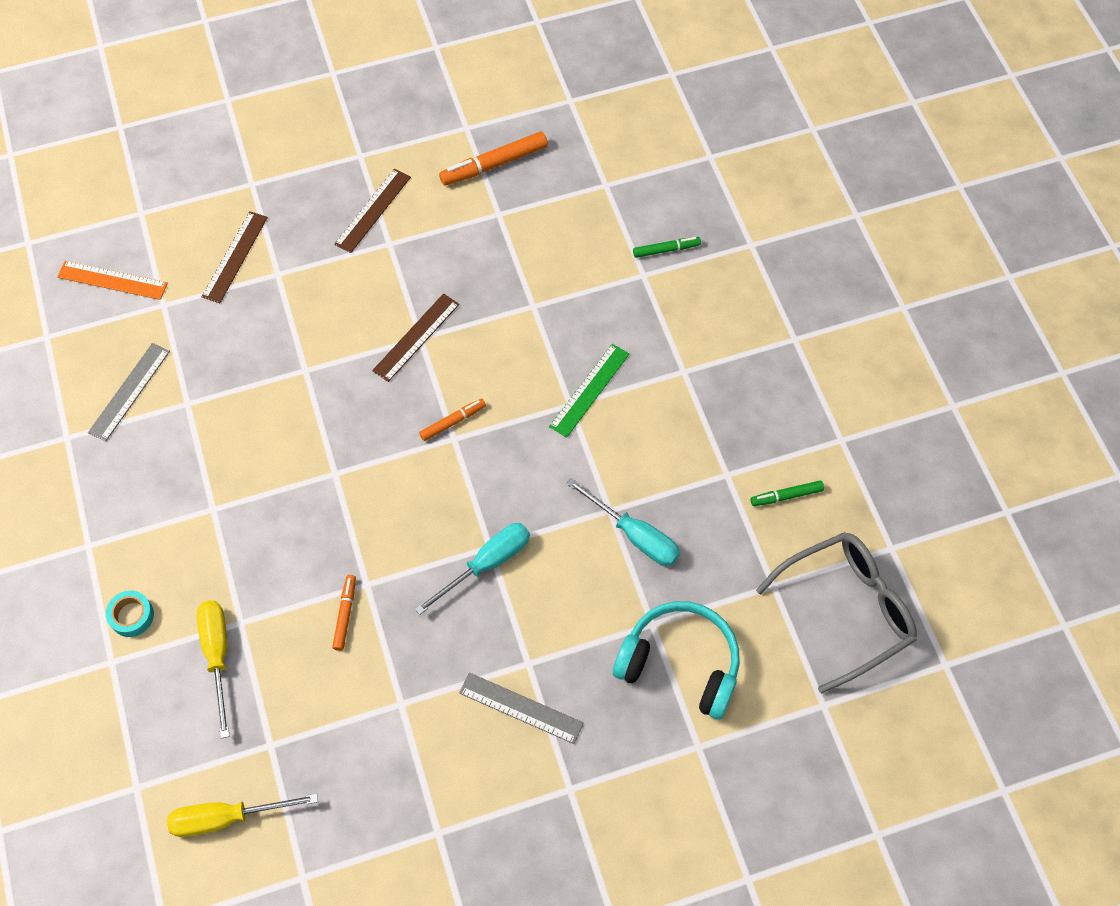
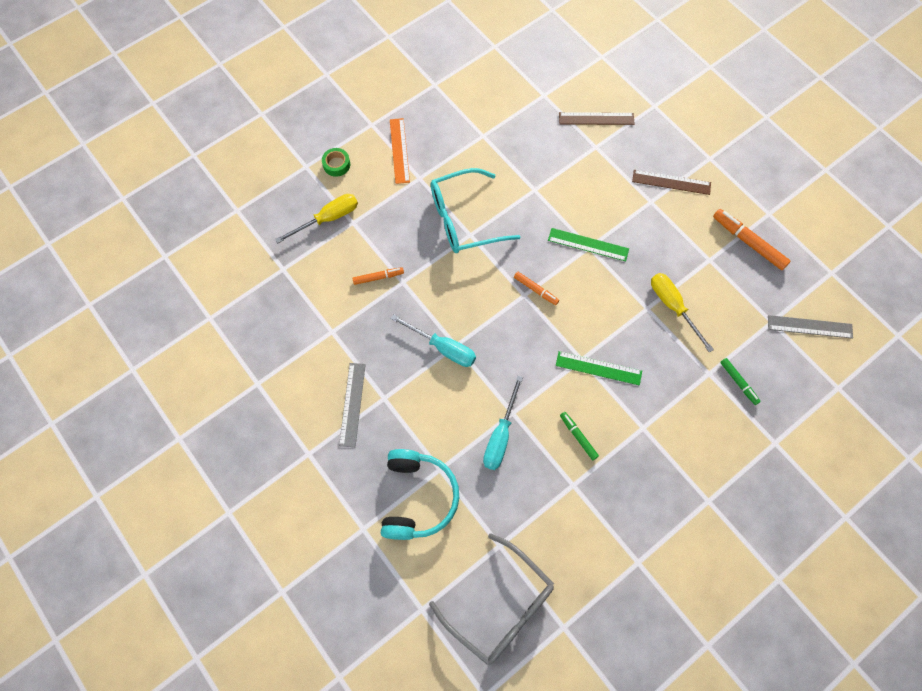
camera: 70 degrees right, 5 degrees up
orange ruler [57,261,168,300] -> orange ruler moved to [390,118,410,184]
grey ruler [88,343,170,442] -> grey ruler moved to [768,315,853,339]
turquoise tape [106,590,154,637] -> green tape [322,148,350,177]
yellow screwdriver [167,793,318,837] -> yellow screwdriver moved to [651,273,714,353]
brown ruler [372,294,459,382] -> green ruler [548,228,629,261]
green marker [750,481,824,506] -> green marker moved to [560,412,599,460]
none -> turquoise glasses [431,168,520,253]

